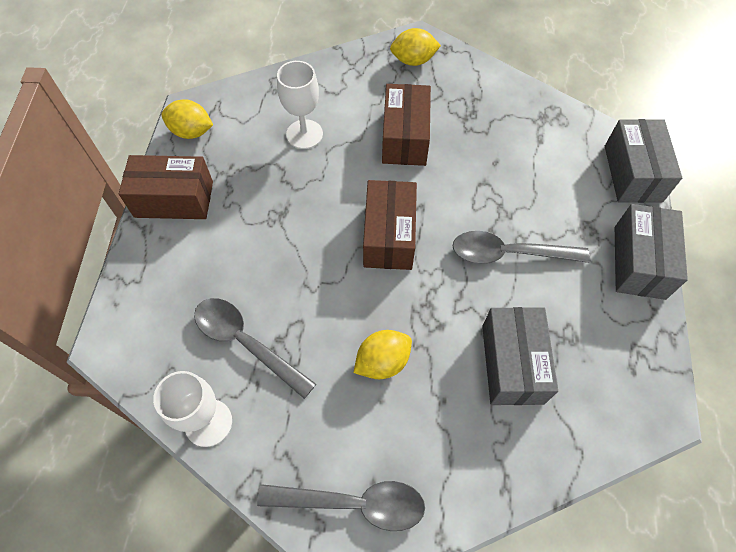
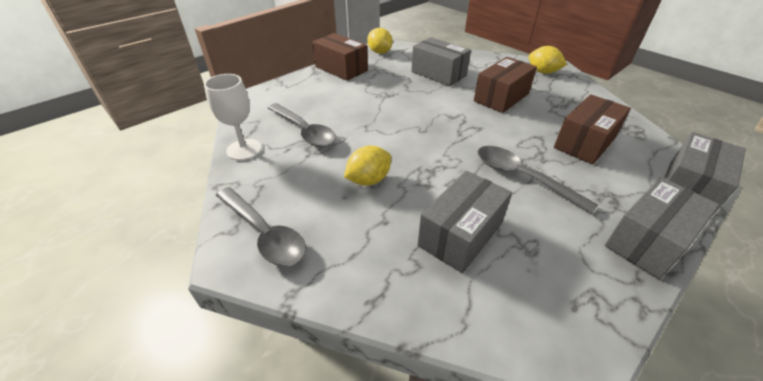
camera: 40 degrees right, 20 degrees down
grey spoon [194,298,316,399] -> grey spoon turned 150 degrees clockwise [268,103,336,147]
white goblet [277,61,323,149] -> grey box [411,37,471,86]
yellow lemon [354,330,412,379] -> yellow lemon turned 45 degrees counterclockwise [344,146,391,186]
brown box [363,180,417,270] -> brown box moved to [554,94,631,164]

